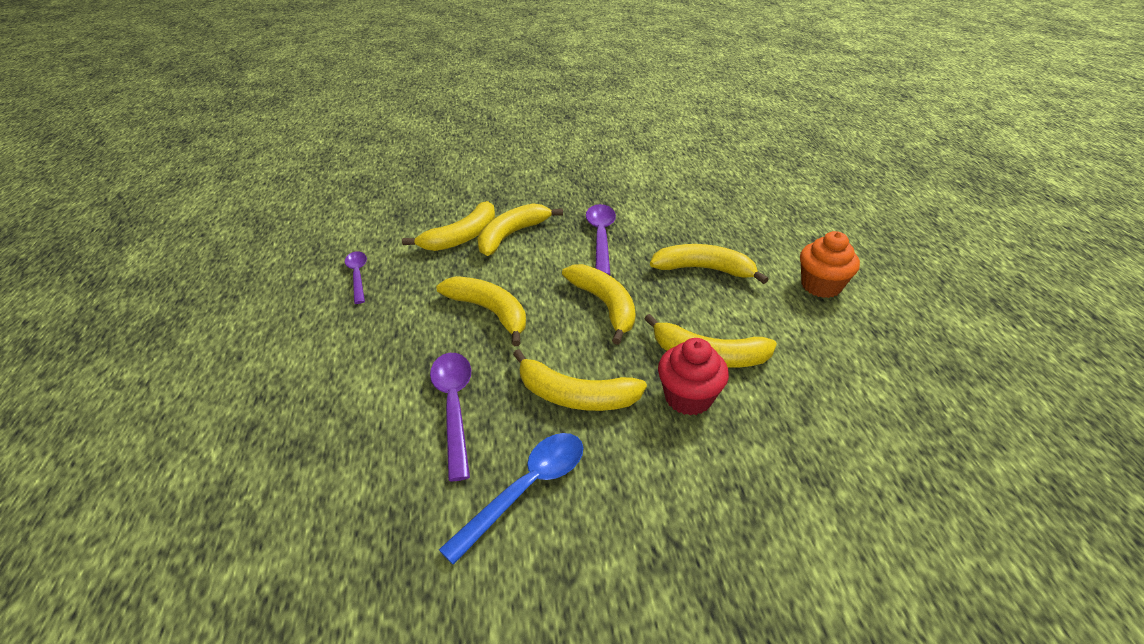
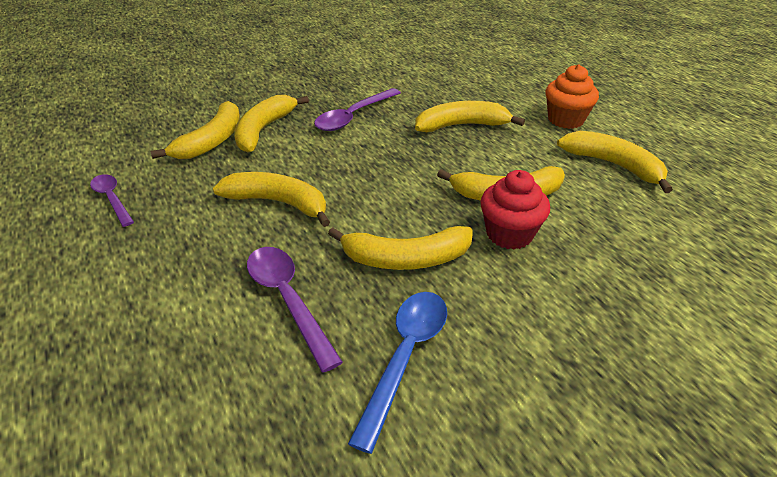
camera: 20 degrees left, 0 degrees up
yellow banana [562,264,636,345] -> yellow banana moved to [557,131,673,193]
purple spoon [586,204,616,275] -> purple spoon turned 120 degrees counterclockwise [314,88,401,131]

